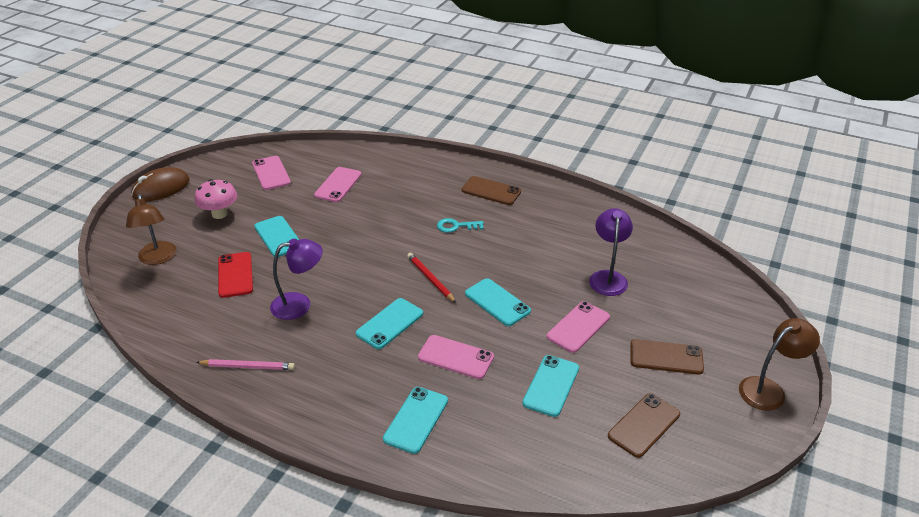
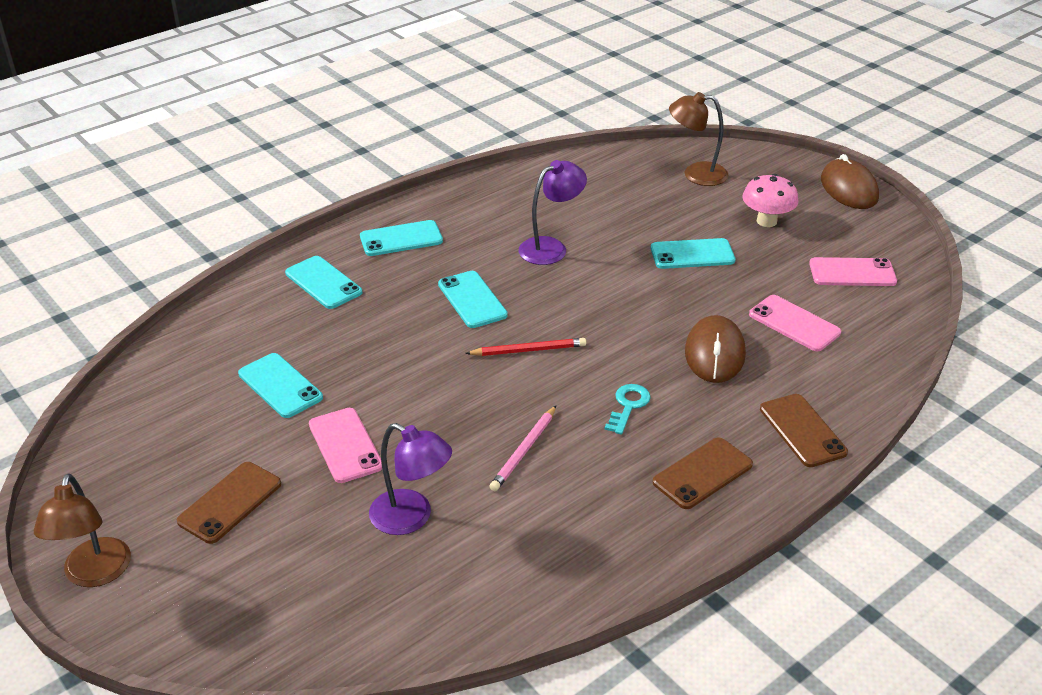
camera: 115 degrees right, 0 degrees up
pink pencil [196,359,295,370] -> pink pencil moved to [489,406,556,491]
red phone [218,252,253,298] -> none
purple lamp [270,239,323,320] -> purple lamp turned 135 degrees counterclockwise [519,160,587,265]
pink phone [418,335,494,379] -> none
turquoise phone [465,278,531,326] -> turquoise phone moved to [360,220,443,256]
brown phone [608,393,680,458] -> brown phone moved to [760,394,848,467]
none -> brown mouse [685,315,746,383]

